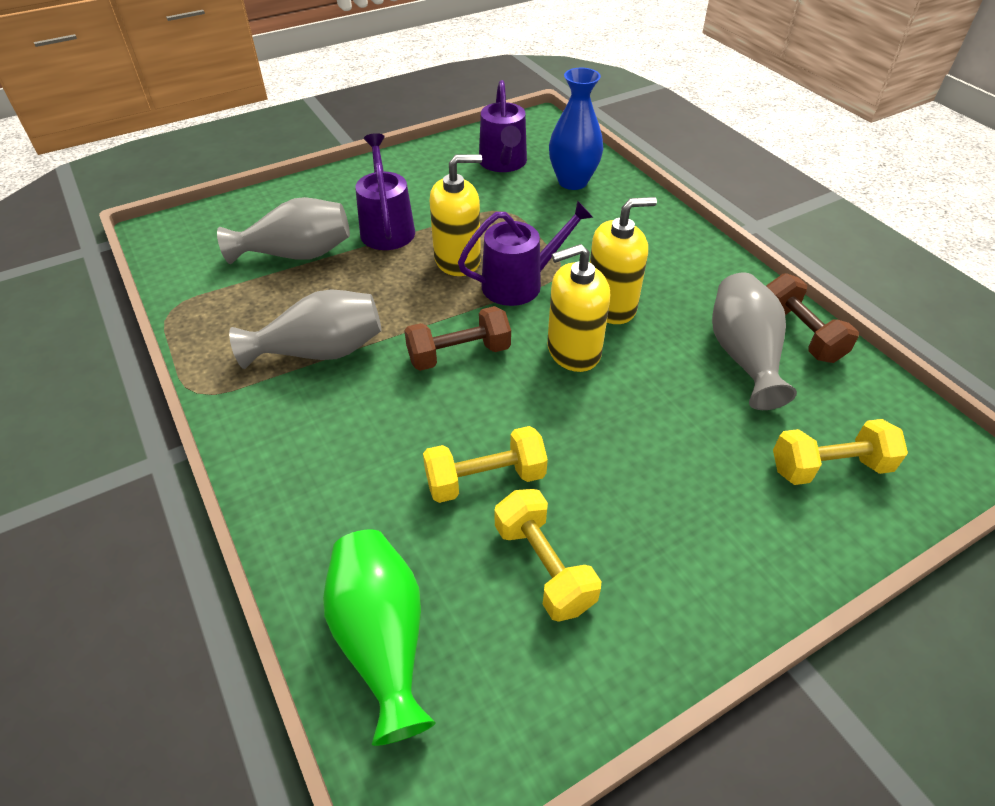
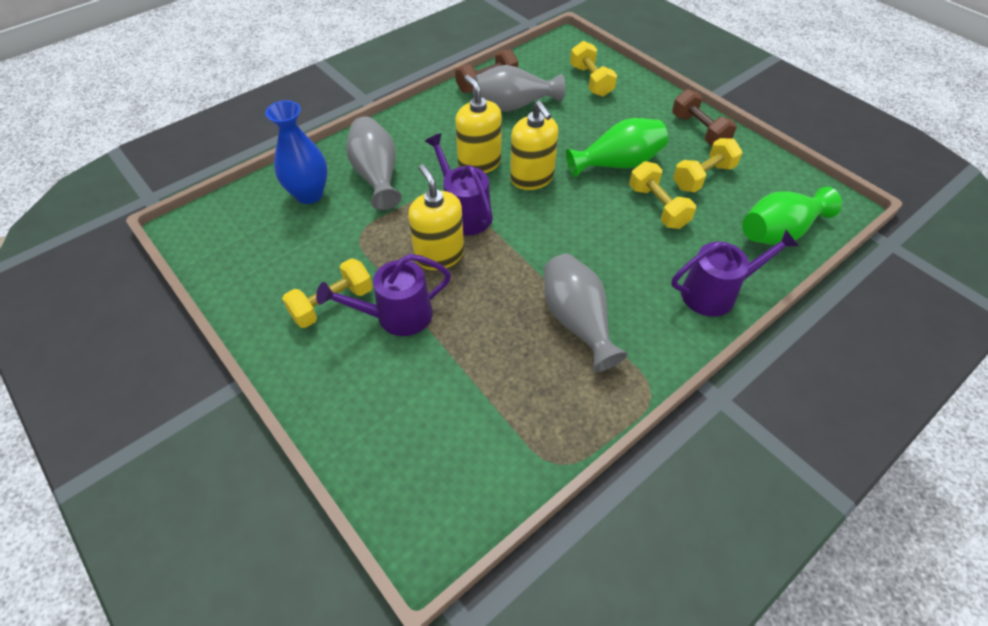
camera: 100 degrees left, 5 degrees up
grey vase [217,197,350,264] -> grey vase moved to [346,117,402,210]
brown dumbbell [404,306,511,371] -> brown dumbbell moved to [672,89,737,146]
purple watering can [479,80,527,172] -> purple watering can moved to [671,230,798,317]
none -> yellow dumbbell [282,258,373,328]
none -> green vase [566,118,668,178]

